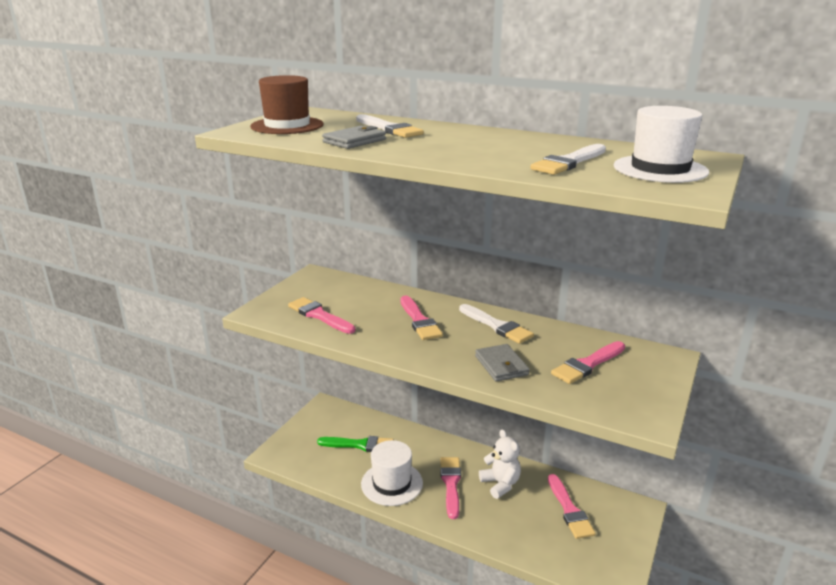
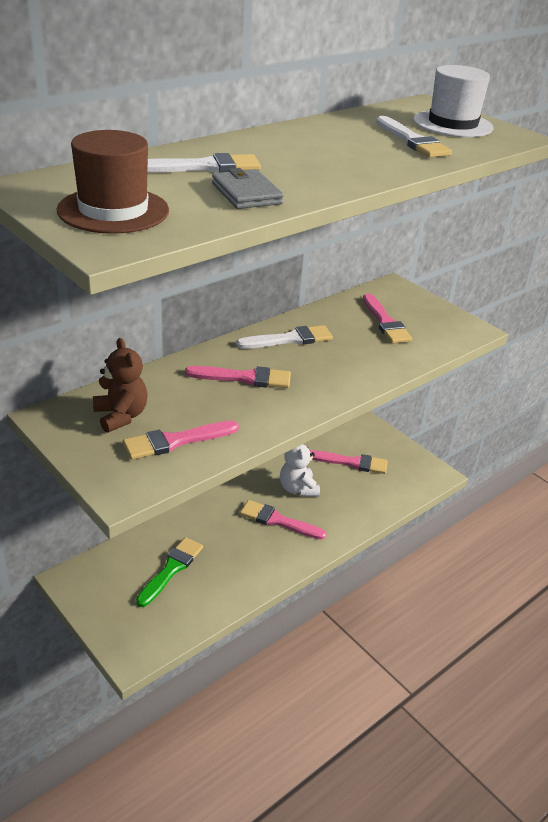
camera: 70 degrees left, 10 degrees up
white hat [361,440,423,506] -> none
grey wallet [475,344,530,382] -> none
white teddy bear [479,429,521,499] -> white teddy bear turned 105 degrees counterclockwise [280,444,320,497]
none -> brown teddy bear [93,338,148,433]

